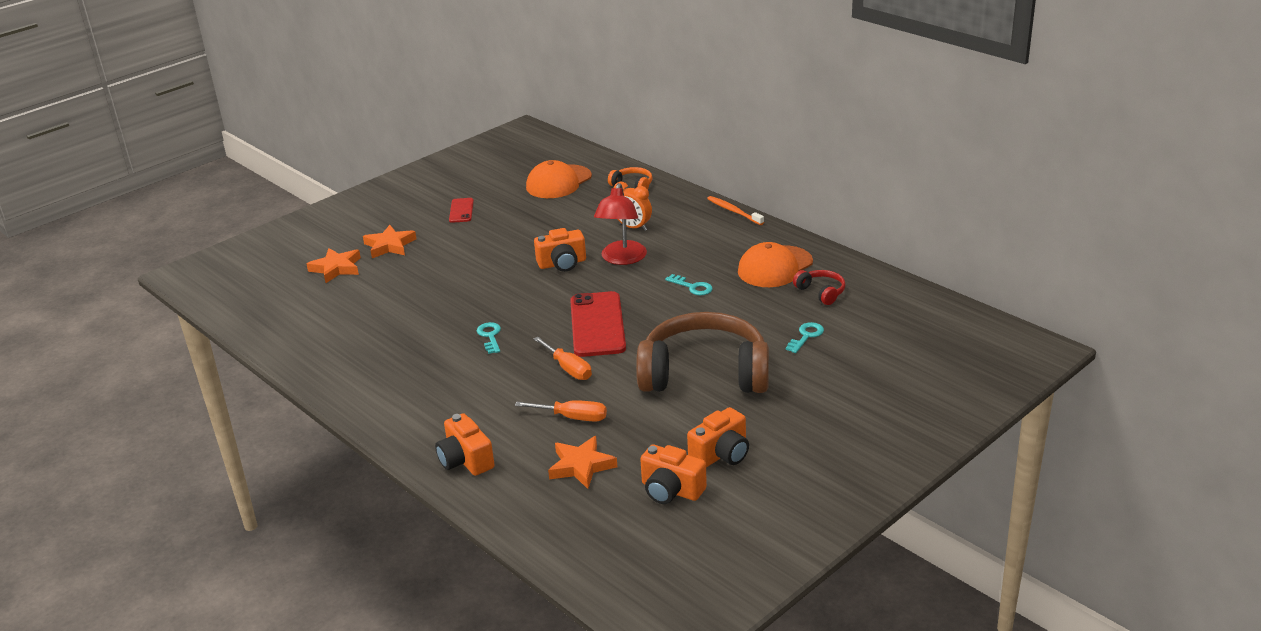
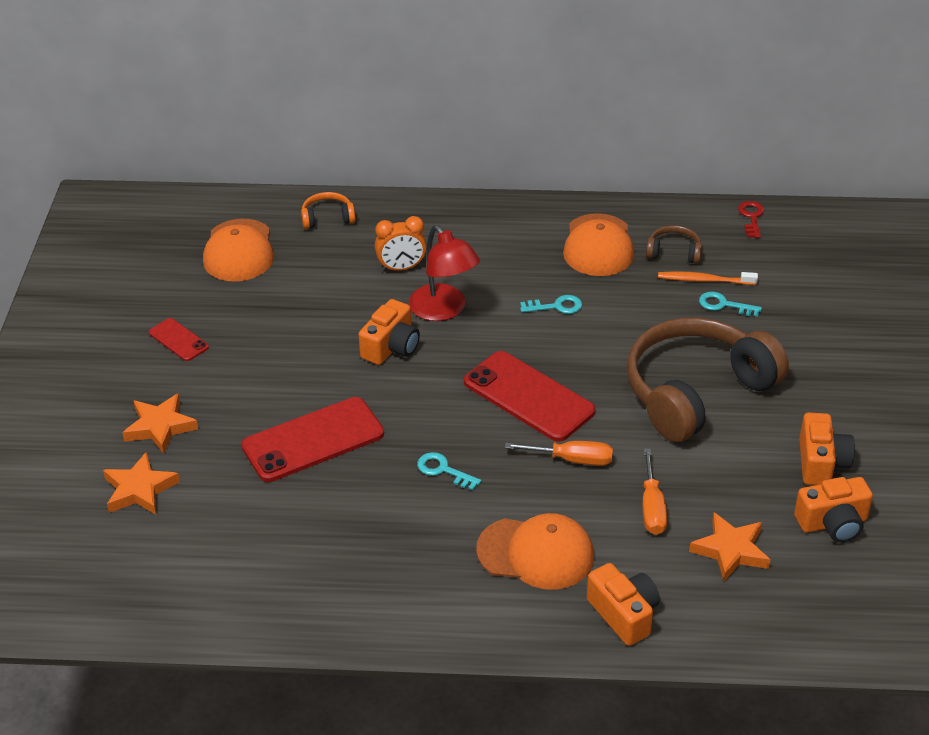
camera: 45 degrees left, 10 degrees up
orange camera [435,413,495,476] -> orange camera turned 135 degrees counterclockwise [587,563,660,646]
orange screwdriver [515,400,607,422] -> orange screwdriver turned 120 degrees clockwise [642,448,667,535]
orange toothbrush [707,196,764,225] -> orange toothbrush moved to [658,271,758,285]
turquoise key [786,322,824,353] -> turquoise key turned 60 degrees counterclockwise [699,292,762,317]
red headphones [793,270,845,305] -> brown headphones [646,225,702,264]
none -> red phone [241,397,384,482]
none -> orange cap [476,513,594,590]
none -> red key [738,201,764,238]

